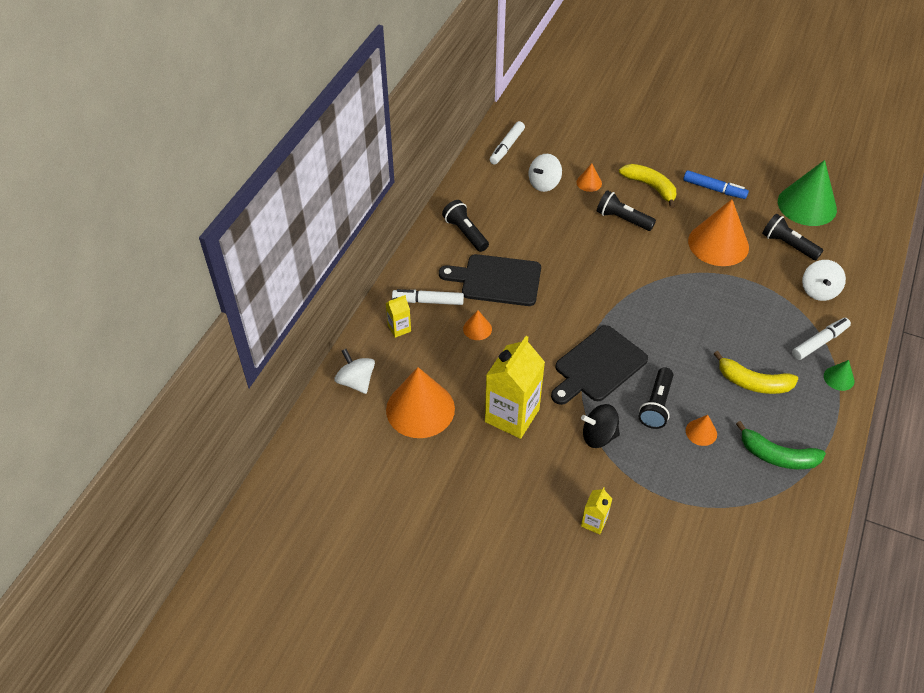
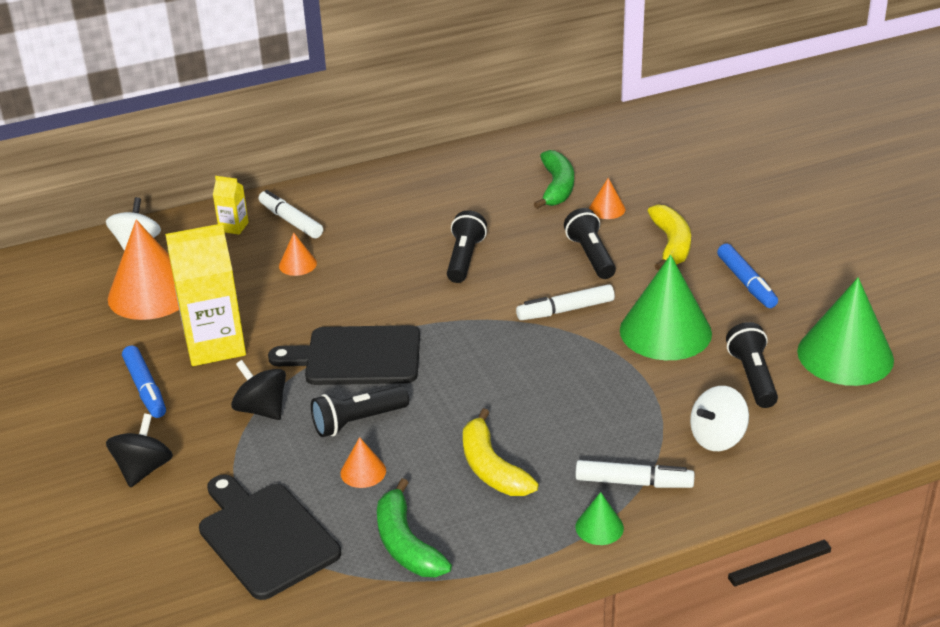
camera: 45 degrees right, 15 degrees down
black cutting board [439,254,541,306] -> black cutting board moved to [199,474,341,600]
black flashlight [442,200,489,252] -> black flashlight moved to [447,210,487,283]
white marker [490,121,525,165] -> white marker moved to [516,284,615,320]
white spinning top [529,154,562,192] -> green banana [533,150,574,209]
yellow carton [581,487,613,535] -> black spinning top [106,413,173,488]
orange cone [688,199,749,266] -> green cone [620,255,712,360]
none -> blue marker [122,345,166,418]

